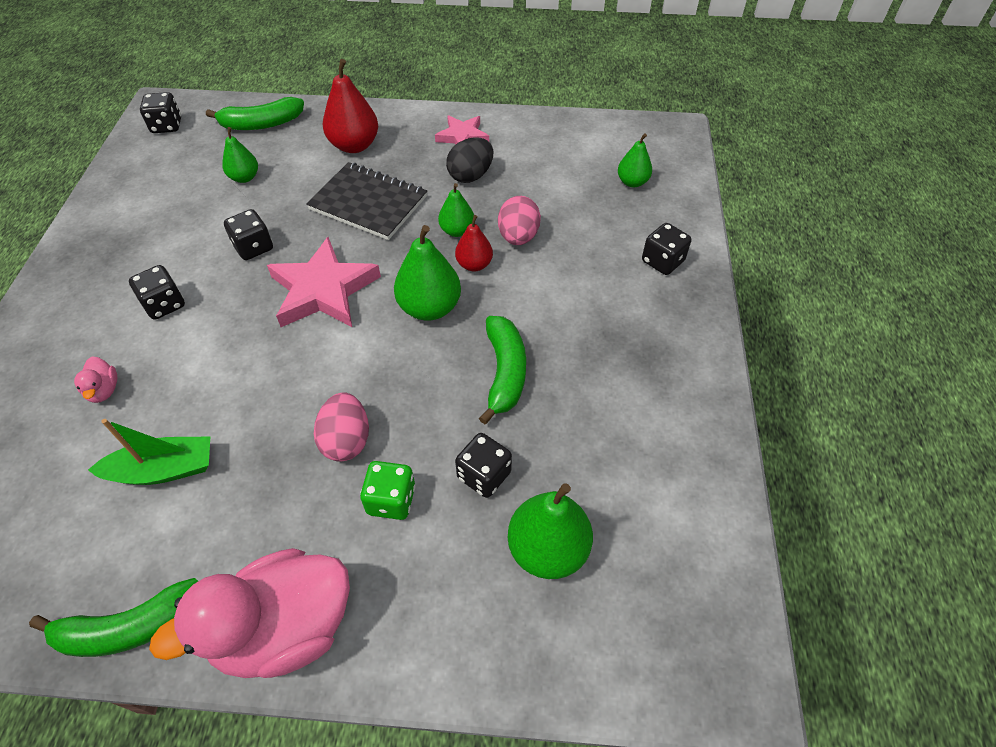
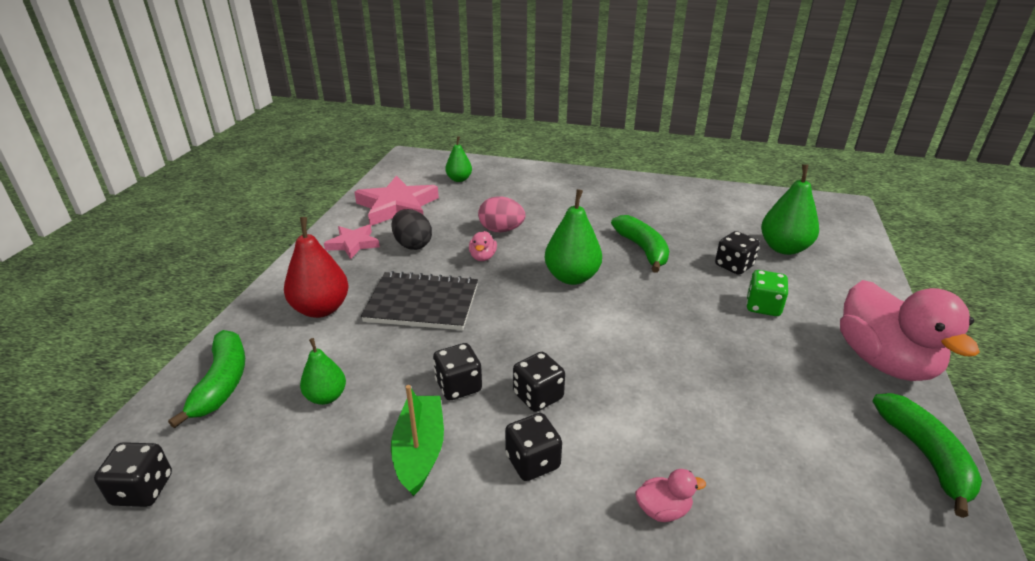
camera: 80 degrees left, 20 degrees down
green boat [88,419,210,485] -> green boat moved to [391,385,444,496]
pink star [267,237,381,327] -> pink star moved to [355,175,439,226]
black notebook [306,162,427,240] -> black notebook turned 60 degrees clockwise [361,271,478,330]
pink egg [314,392,369,462] -> none
green pear [438,183,474,237] -> pink duck [469,231,497,261]
red pear [455,215,493,271] -> none
green banana [479,316,526,424] -> green banana turned 60 degrees clockwise [611,215,669,273]
black dice [642,223,691,275] -> black dice moved to [513,352,565,412]

